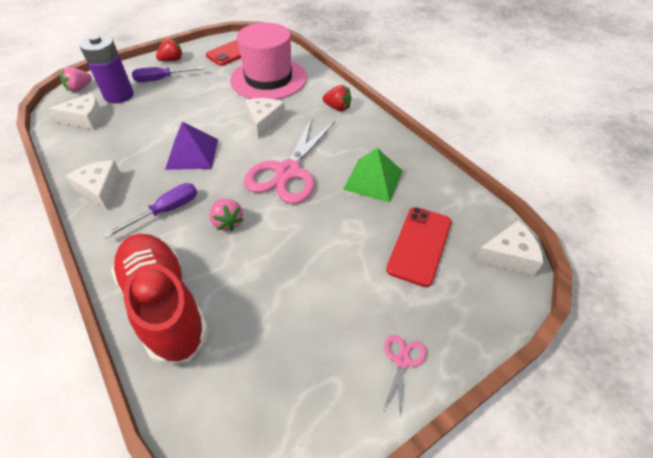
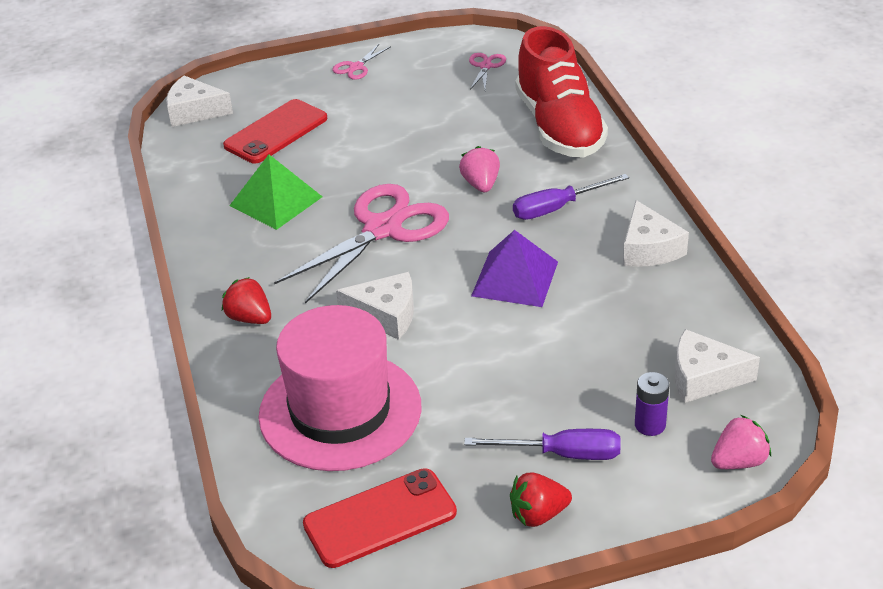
camera: 160 degrees left, 10 degrees down
purple battery [80,35,134,103] -> purple battery [635,372,669,436], size x0.52
white cheese [245,98,285,138] -> white cheese turned 105 degrees counterclockwise [336,272,414,340]
none -> pink scissors [469,53,506,90]

